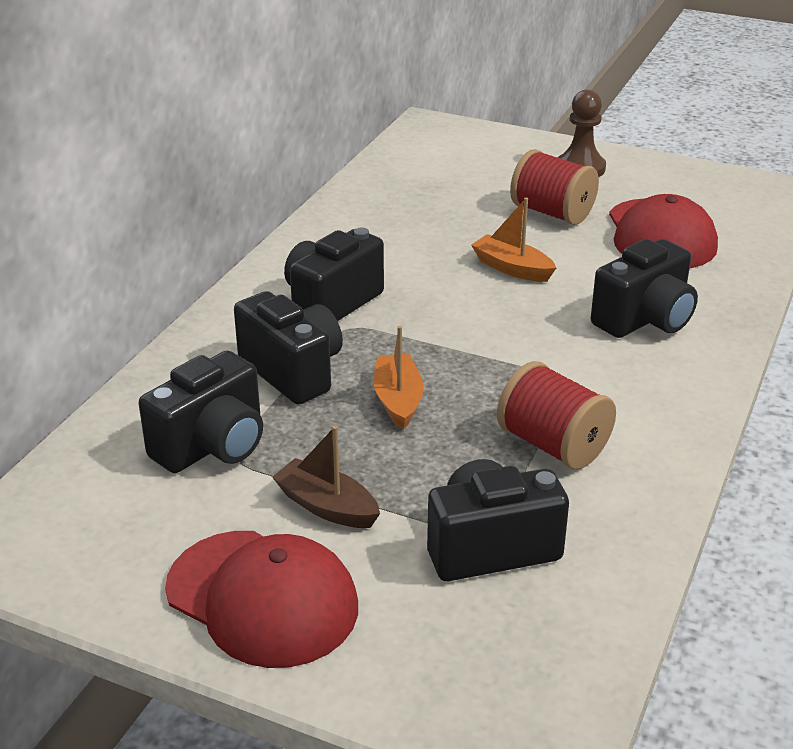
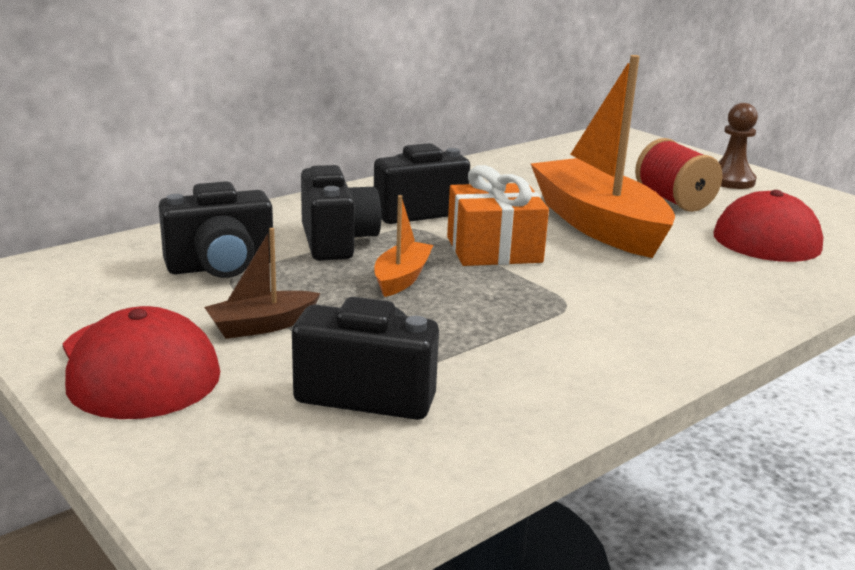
camera: 25 degrees right, 10 degrees down
brown boat [272,426,380,528] -> brown boat turned 90 degrees counterclockwise [204,228,321,339]
orange boat [471,198,556,282] -> orange boat [531,55,675,258], size x2.20
red spool [497,361,616,470] -> none
black camera [591,239,698,338] -> none
none -> orange gift [447,165,549,266]

